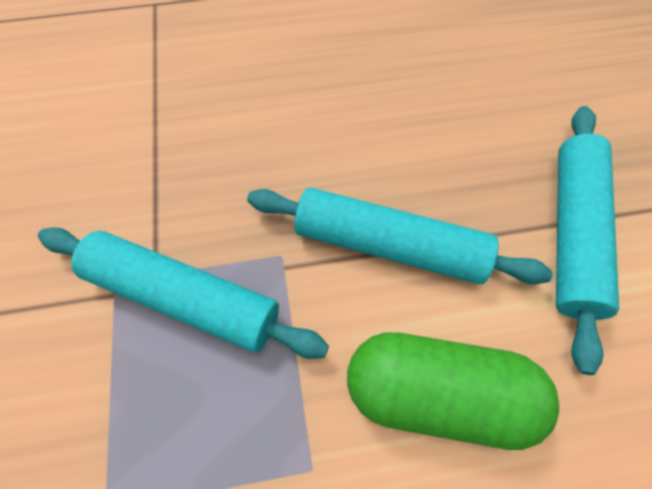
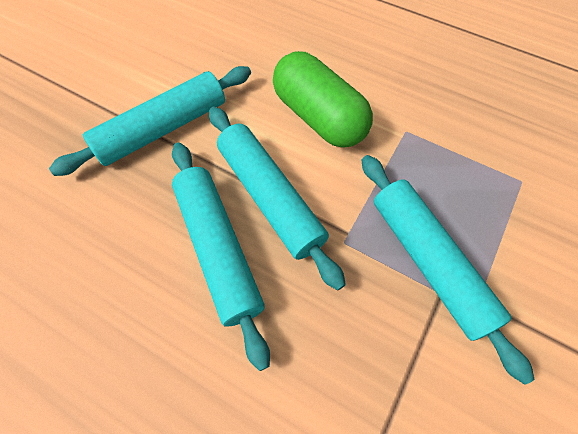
camera: 140 degrees left, 0 degrees up
none -> turquoise rolling pin [172,142,270,371]

